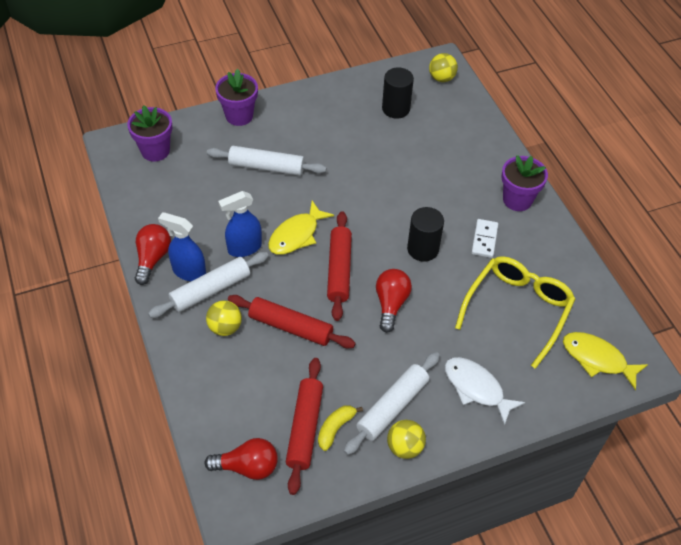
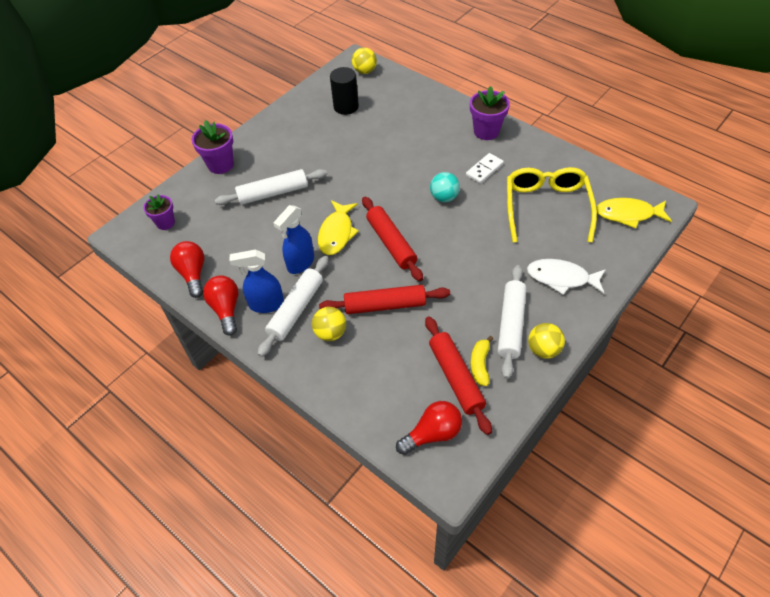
camera: 25 degrees left, 0 degrees up
purple flower pot [127,105,172,162] -> purple flower pot [143,194,175,230], size x0.66
red light bulb [376,269,412,333] -> red light bulb moved to [170,241,204,298]
black cylinder [407,207,444,262] -> turquoise ball [430,172,460,202]
white domino [471,219,498,258] -> white domino turned 60 degrees clockwise [466,153,504,184]

